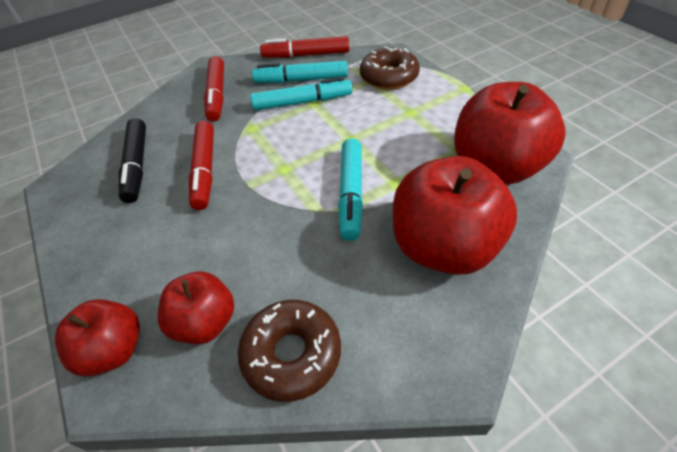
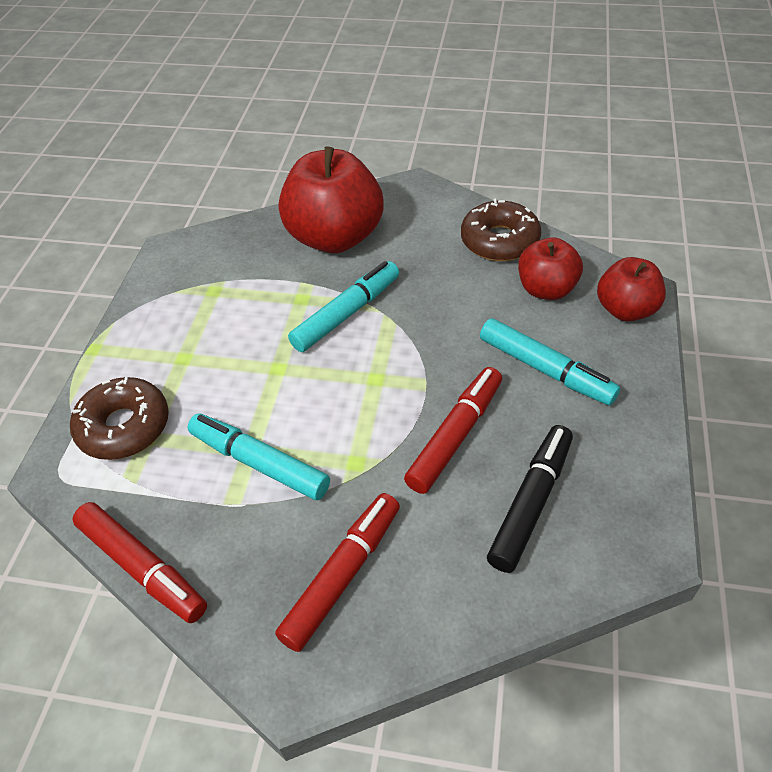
camera: 140 degrees left, 0 degrees up
turquoise marker [252,61,348,83] -> turquoise marker moved to [480,318,620,405]
red apple [454,82,566,185] -> none

